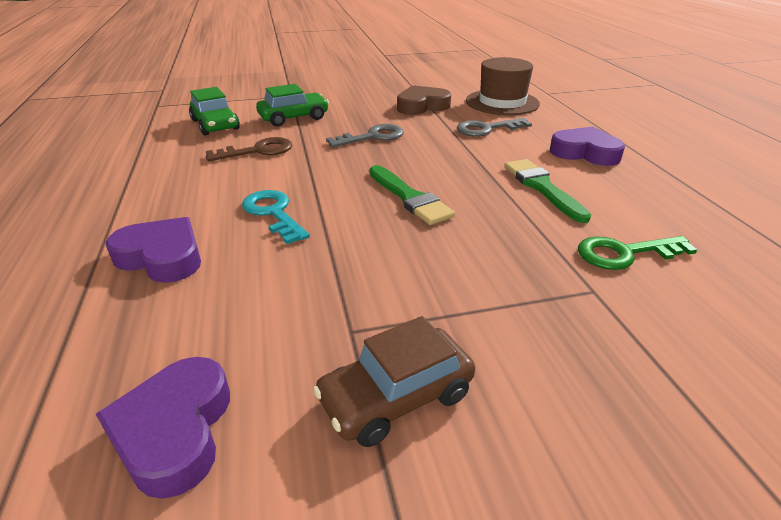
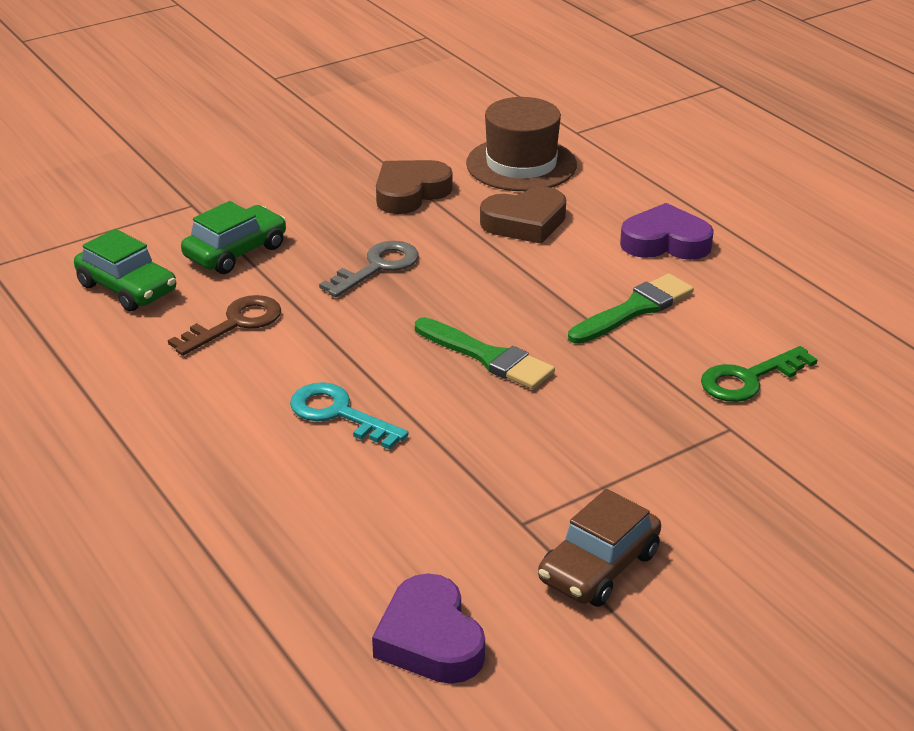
camera: 20 degrees left, 0 degrees up
purple heart [106,217,201,283] -> none
grey key [457,118,532,137] -> brown heart [480,187,566,244]
green brush [504,159,591,223] -> green brush turned 90 degrees clockwise [568,273,694,344]

